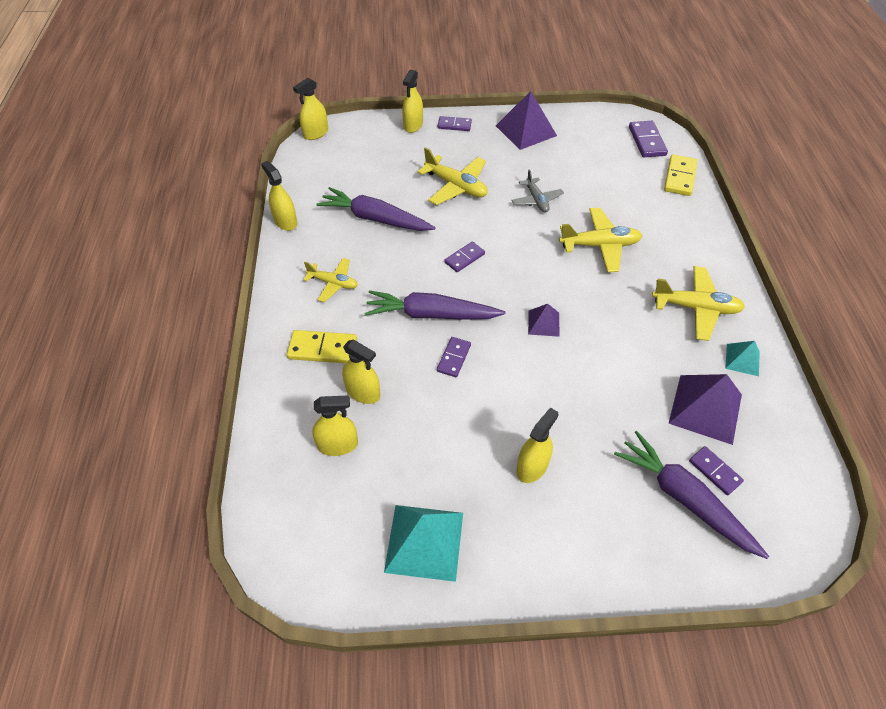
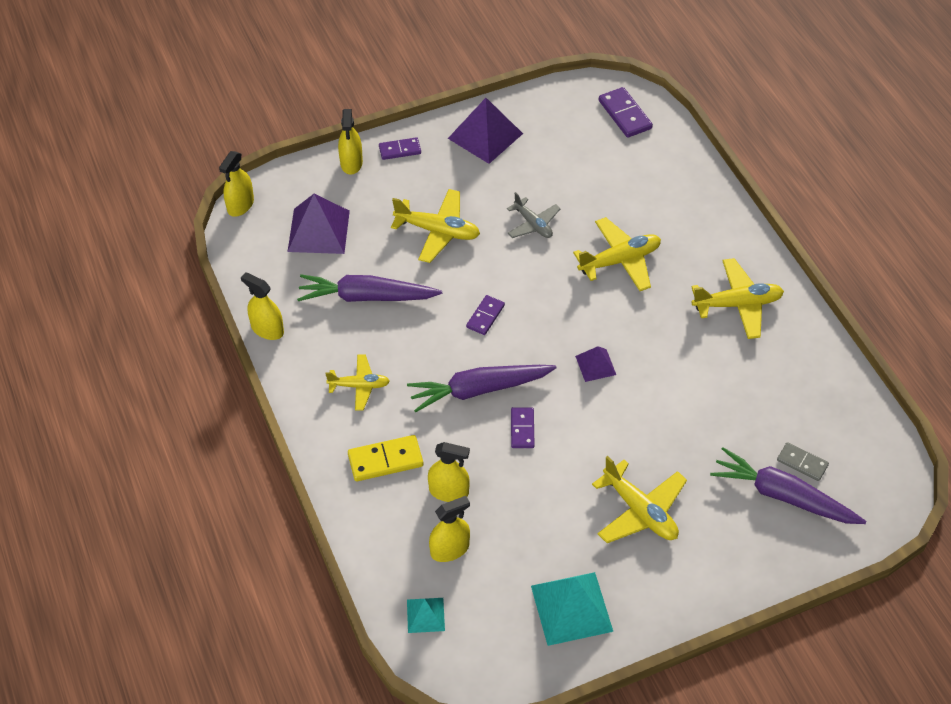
camera: 20 degrees left, 0 degrees up
yellow spray bottle [517,407,559,483] -> yellow plane [592,456,687,543]
yellow domino [664,154,697,196] -> none
purple pyramid [669,374,742,445] -> purple pyramid moved to [288,194,350,254]
purple domino [689,446,744,495] -> grey domino [777,442,829,481]
turquoise pyramid [725,341,760,376] -> turquoise pyramid moved to [407,598,445,633]

